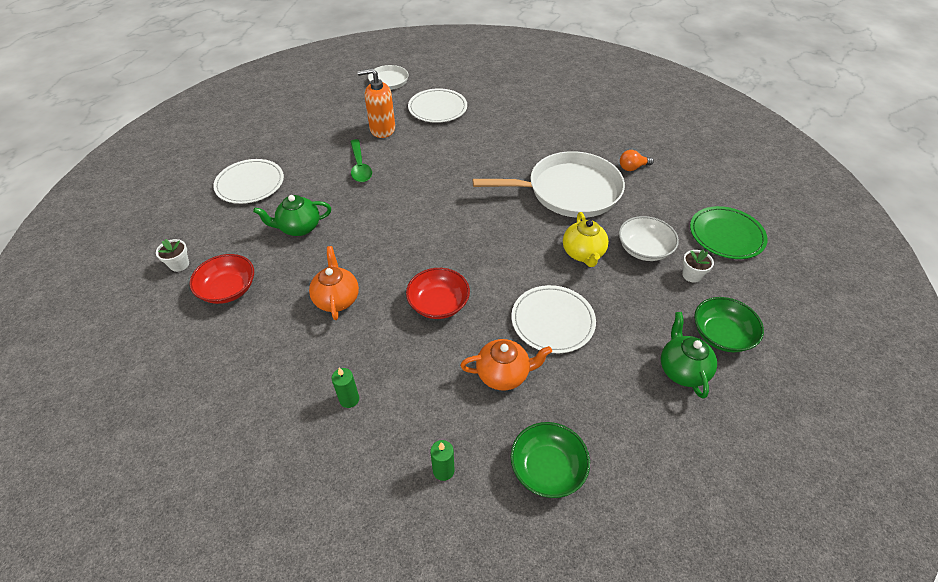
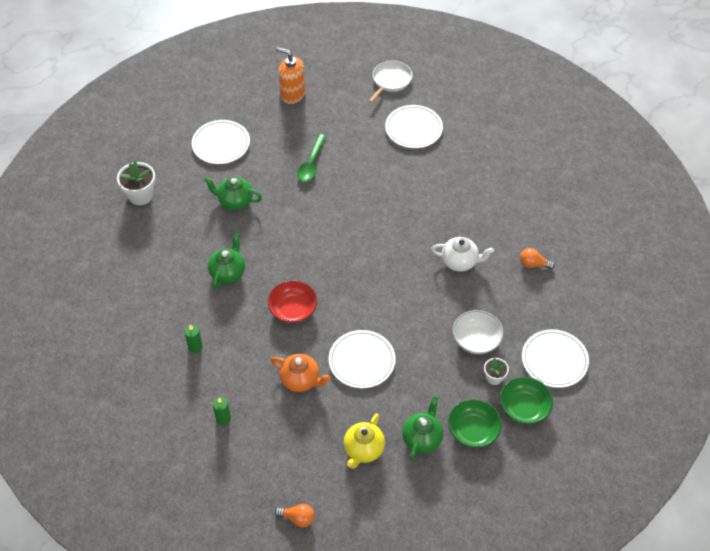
camera: 30 degrees right, 5 degrees up
white flower pot [156,239,189,272] -> white flower pot [117,161,156,205], size x1.72
red bowl [189,254,254,304] -> none
orange teapot [309,246,359,320] -> green teapot [208,233,245,290]
orange soap dispenser [357,68,395,138] -> orange soap dispenser moved to [276,47,305,104]
white pan [473,151,625,218] -> white teapot [431,237,494,272]
green bowl [511,422,590,498] -> green bowl moved to [500,377,553,424]
yellow teapot [563,212,609,267] -> yellow teapot moved to [344,413,385,469]
green plate [690,206,768,259] -> white plate [522,329,589,388]
none -> orange light bulb [275,504,315,528]

